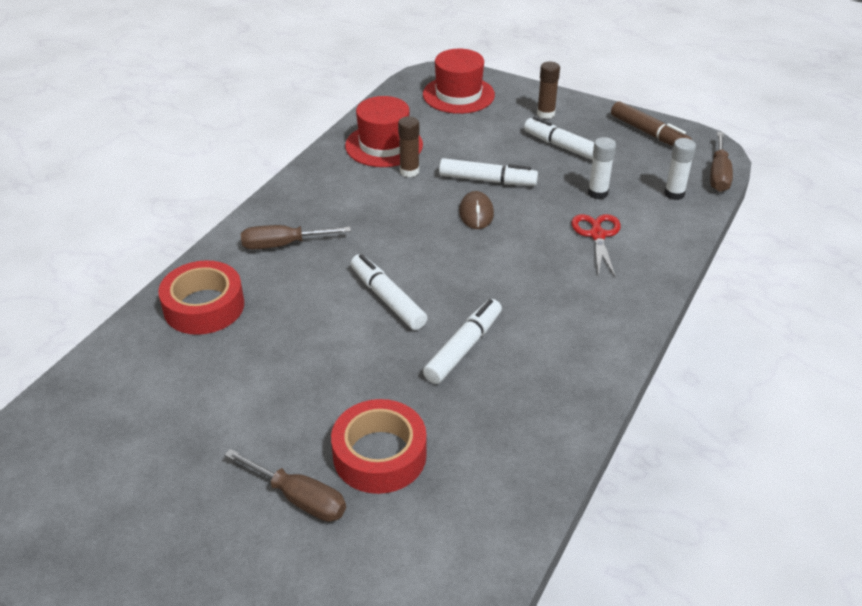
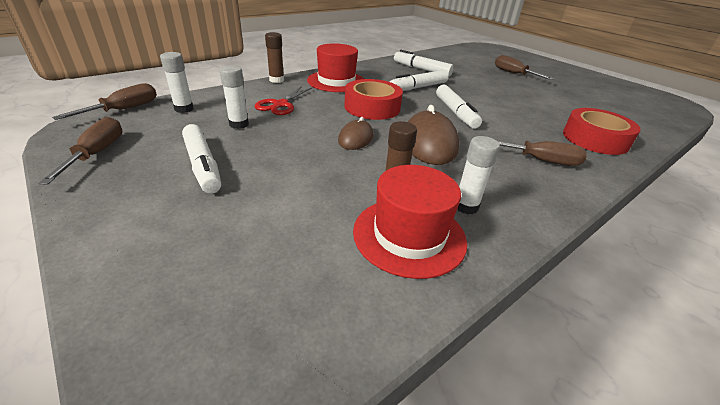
camera: 160 degrees left, 5 degrees down
red tape [331,399,427,494] -> red tape moved to [344,79,403,120]
red hat [423,49,495,114] -> red hat moved to [307,43,364,92]
white marker [439,158,538,186] -> white marker moved to [394,50,454,76]
brown glue stick [537,61,560,119] -> brown glue stick moved to [265,32,284,83]
brown marker [611,101,692,146] -> brown screwdriver [39,117,123,185]
none -> brown mouse [408,105,459,165]
none -> white glue stick [457,136,500,214]

